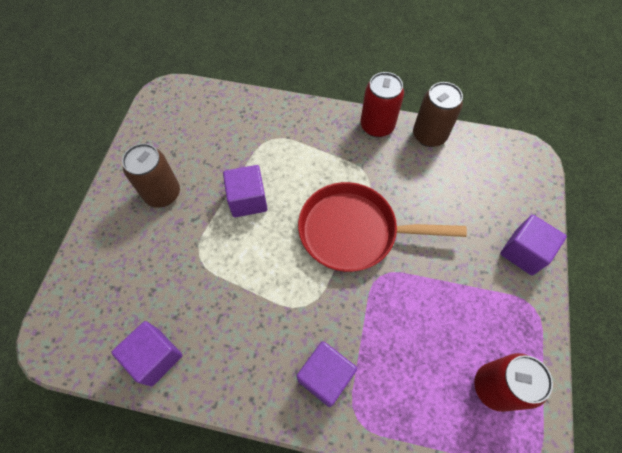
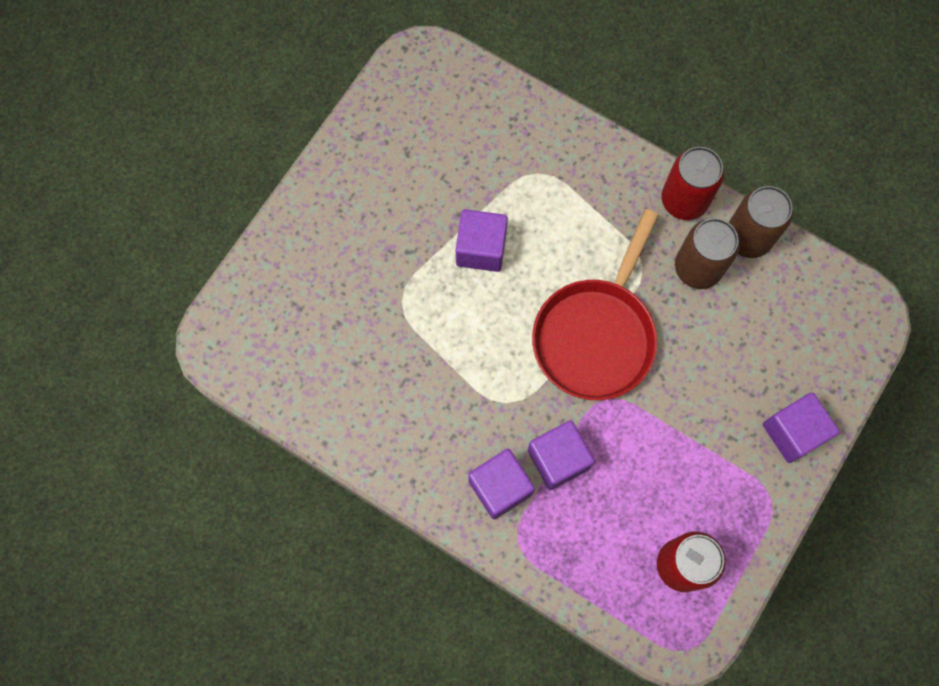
camera: 20 degrees right, 10 degrees up
purple cube [111,321,183,386] -> purple cube moved to [528,421,595,490]
brown can [122,143,180,208] -> brown can moved to [675,218,740,289]
red pan [298,182,467,272] -> red pan turned 90 degrees counterclockwise [532,209,659,400]

